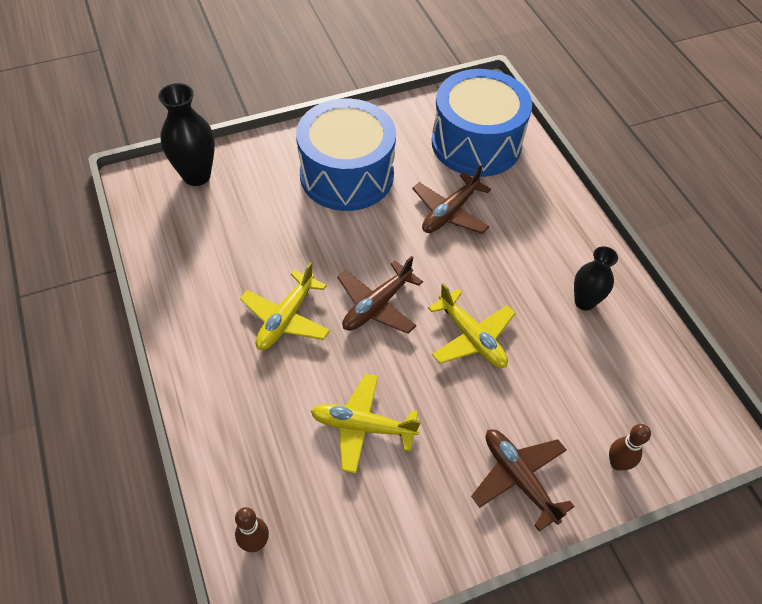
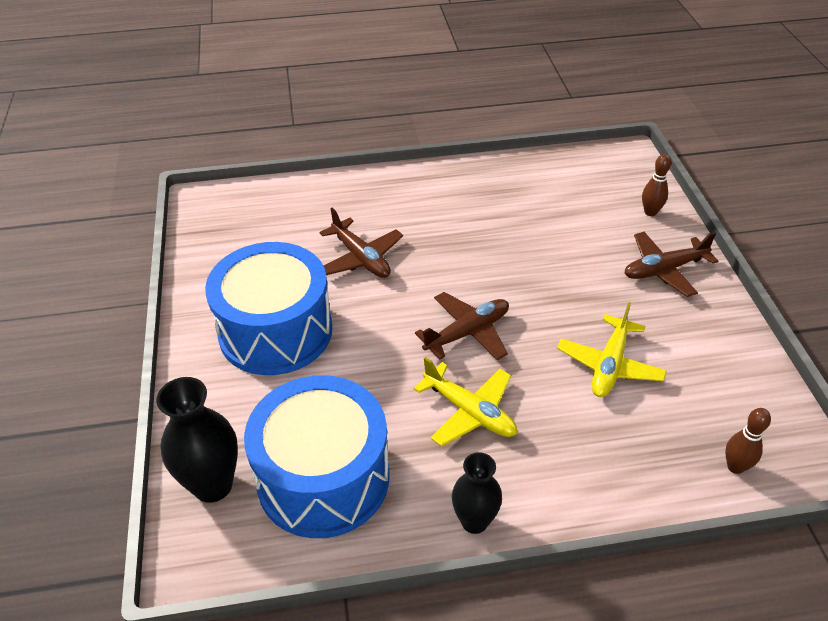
camera: 75 degrees left, 10 degrees down
brown plane [337,256,423,334] -> brown plane turned 90 degrees counterclockwise [415,292,509,360]
yellow plane [428,283,515,368] -> none
blue drum [432,69,532,177] -> blue drum moved to [244,375,389,538]
black vase [574,246,618,311] -> black vase moved to [452,452,502,534]

